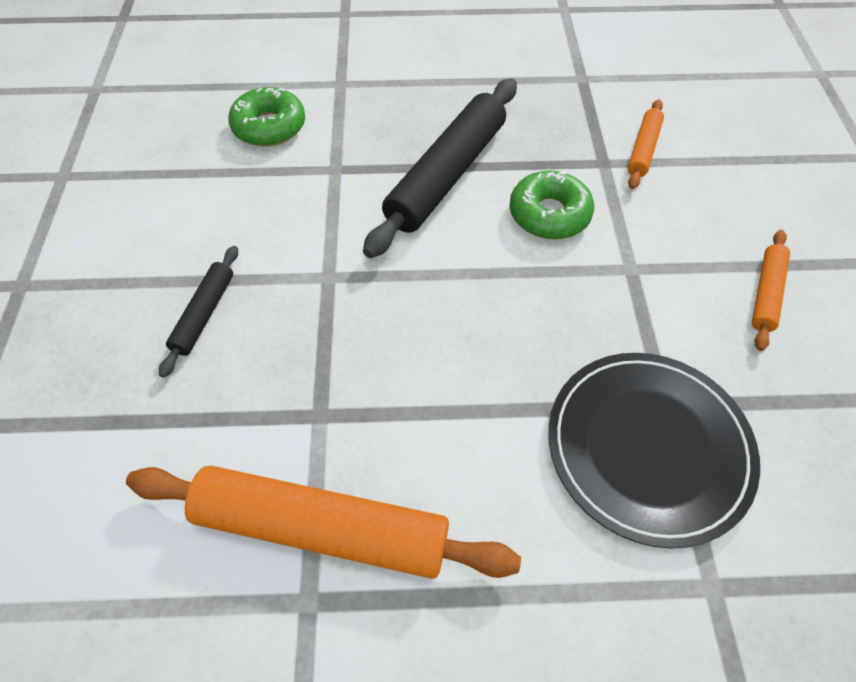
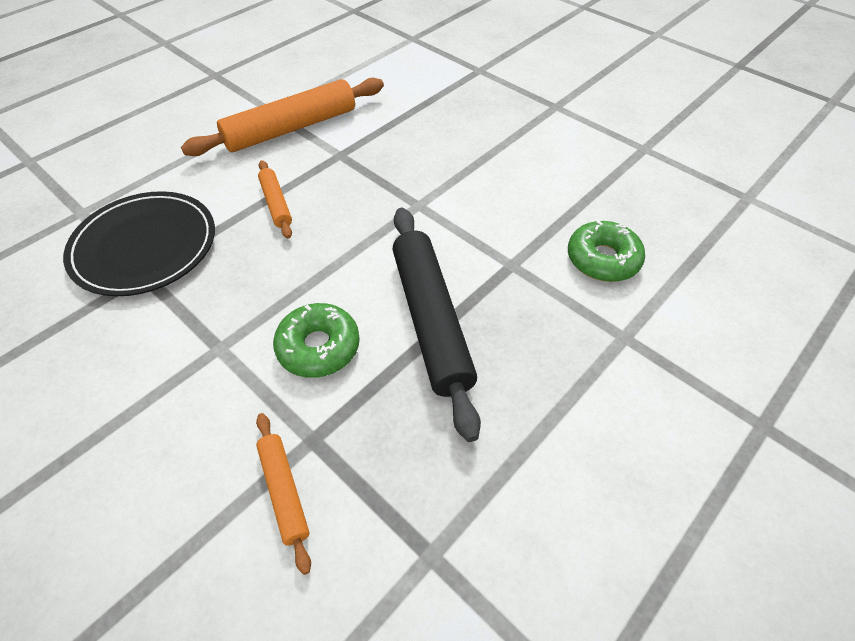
camera: 135 degrees right, 5 degrees down
black rolling pin [159,246,238,378] -> none
orange rolling pin [752,230,790,351] -> orange rolling pin moved to [258,160,292,239]

